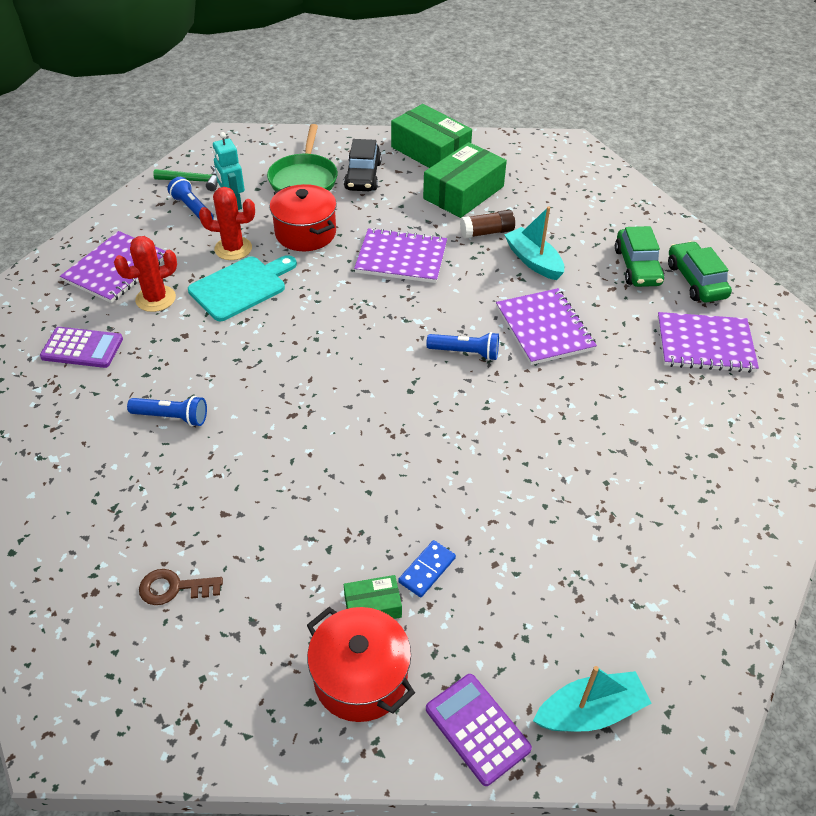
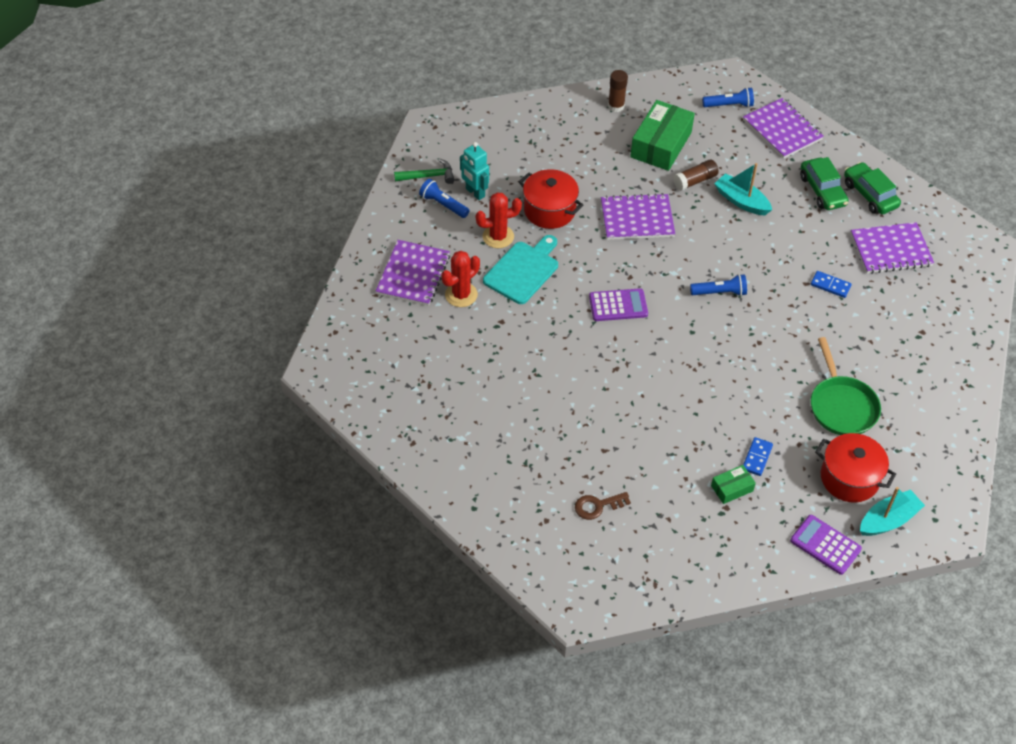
camera: 15 degrees left, 5 degrees up
purple calculator [40,327,123,368] -> purple calculator moved to [589,288,648,321]
blue flashlight [127,396,207,427] -> blue flashlight moved to [702,87,754,108]
green pan [267,124,338,191] -> green pan moved to [811,337,881,435]
red pot [307,607,415,722] -> red pot moved to [815,433,896,503]
black car [344,139,382,191] -> none
green box [391,104,472,168] -> brown glue stick [608,70,628,112]
purple notebook [496,288,597,365] -> purple notebook moved to [743,98,824,159]
none -> blue domino [811,271,852,298]

